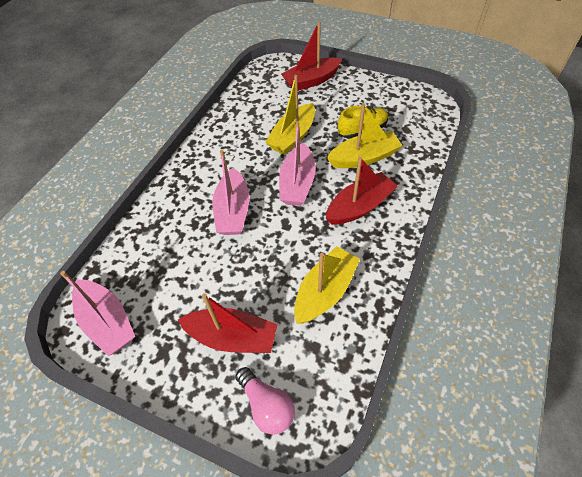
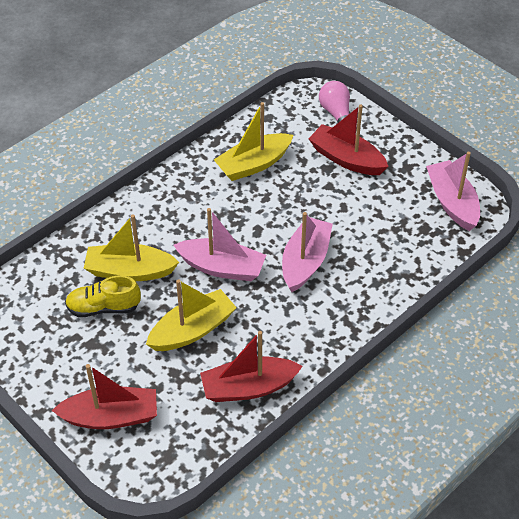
camera: 160 degrees left, 5 degrees down
pink boat [279,121,316,206] -> pink boat turned 75 degrees clockwise [174,208,266,281]
red boat [326,157,398,225] -> red boat moved to [200,331,303,402]

